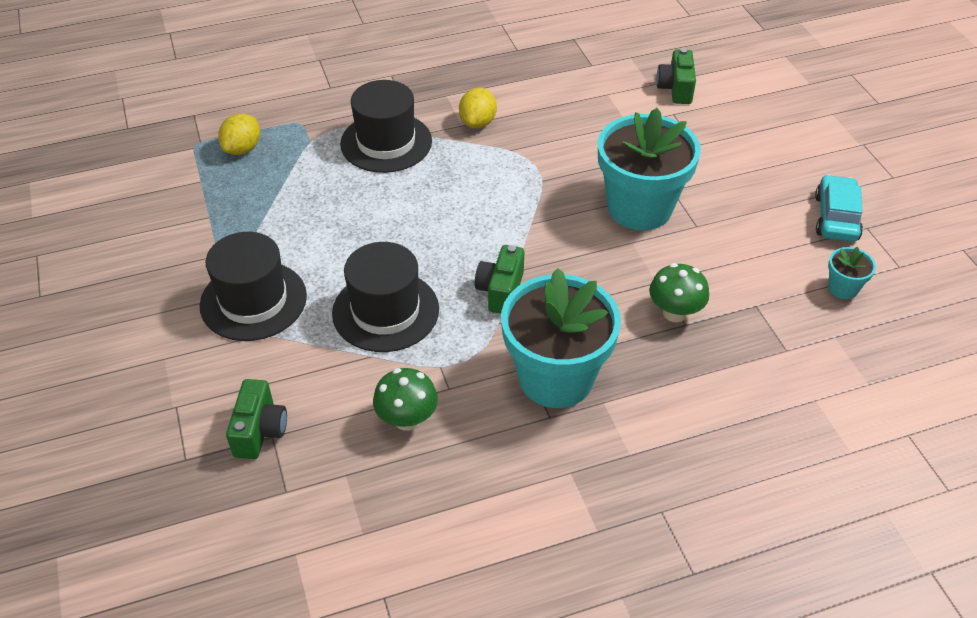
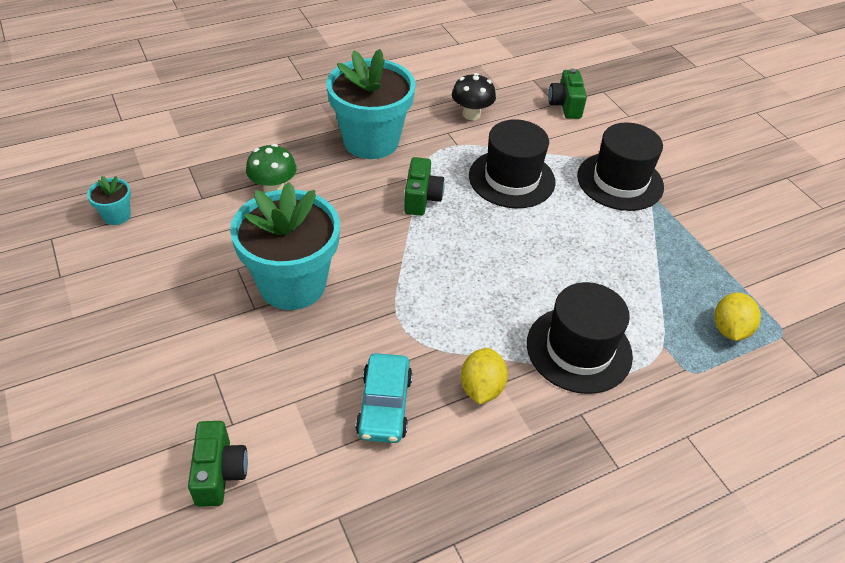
camera: 170 degrees right, 0 degrees up
green mushroom [373,368,438,431] -> black mushroom [452,73,496,120]
turquoise car [815,175,863,242] -> turquoise car moved to [355,353,413,443]

